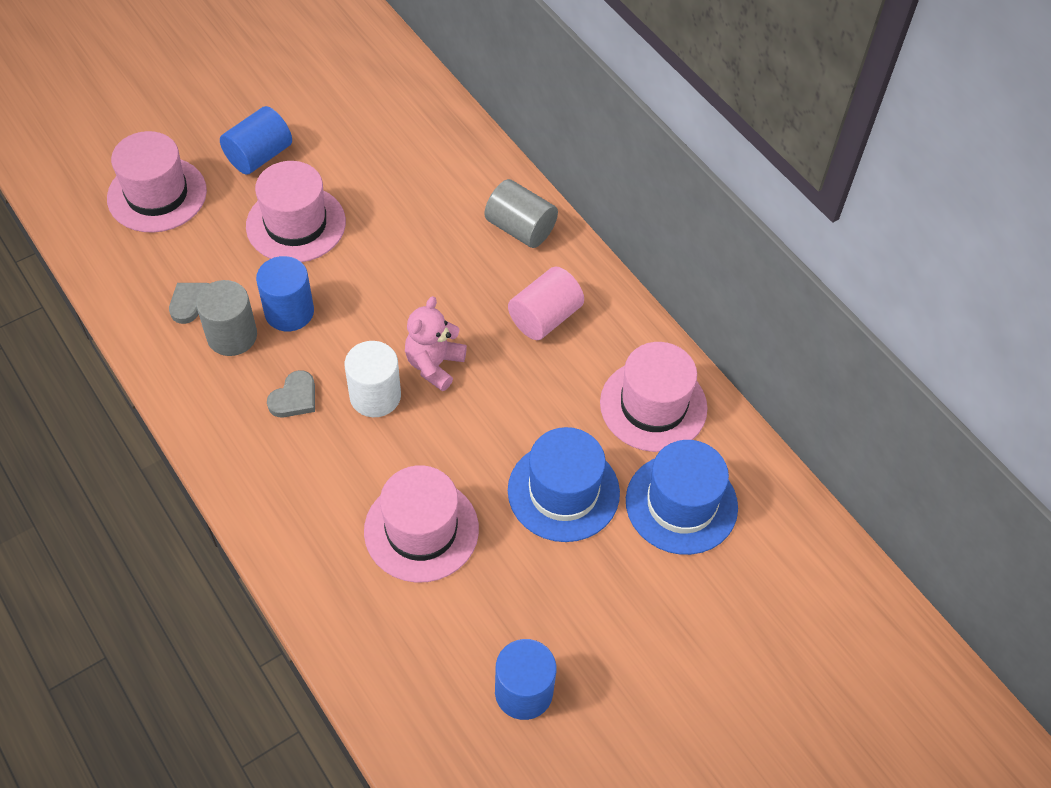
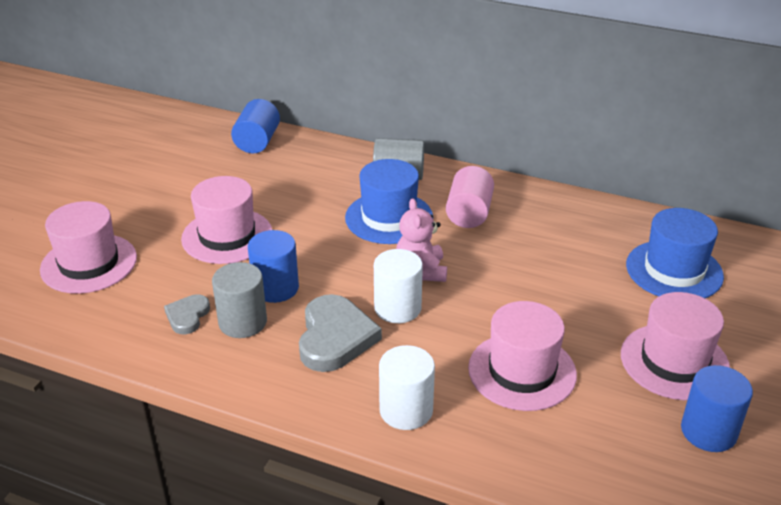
camera: 30 degrees left, 20 degrees down
blue cylinder [220,106,292,175] -> blue cylinder moved to [231,99,280,154]
grey heart [267,370,315,418] -> grey heart [299,294,382,372], size x1.82
blue hat [508,427,620,542] -> blue hat moved to [345,159,433,244]
pink hat [600,342,708,452] -> pink hat moved to [621,292,730,400]
none -> white cylinder [379,345,435,430]

